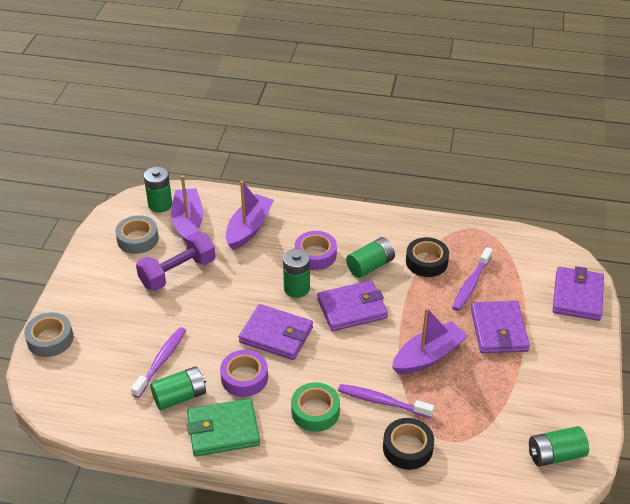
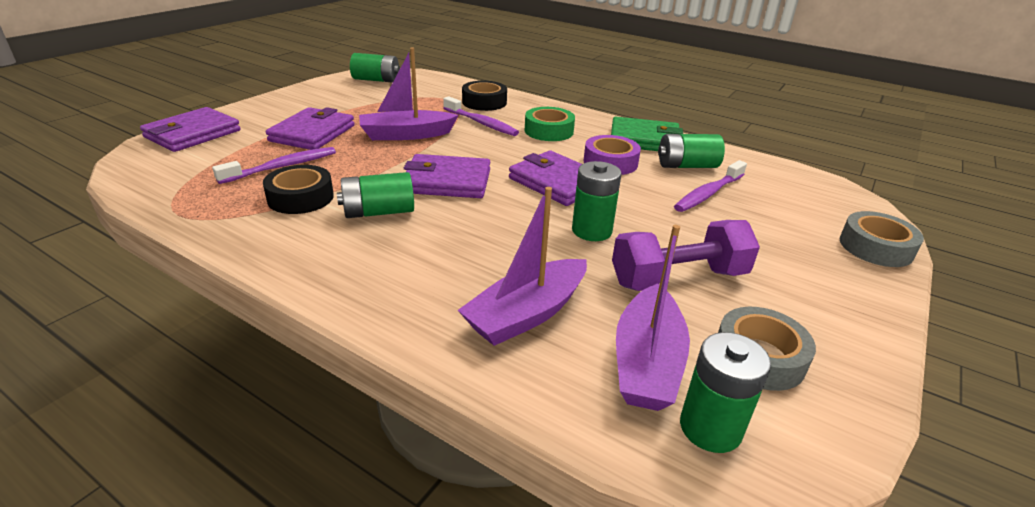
camera: 160 degrees left, 10 degrees down
green battery [283,249,310,298] -> green battery moved to [572,161,622,241]
purple tape [295,231,337,270] -> none

